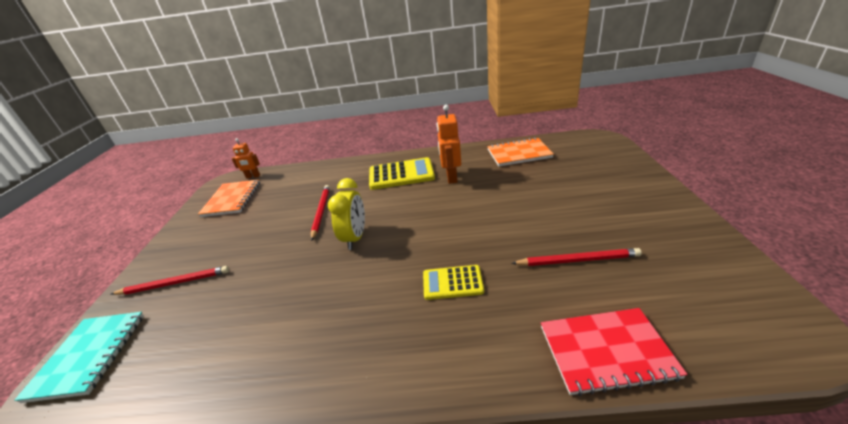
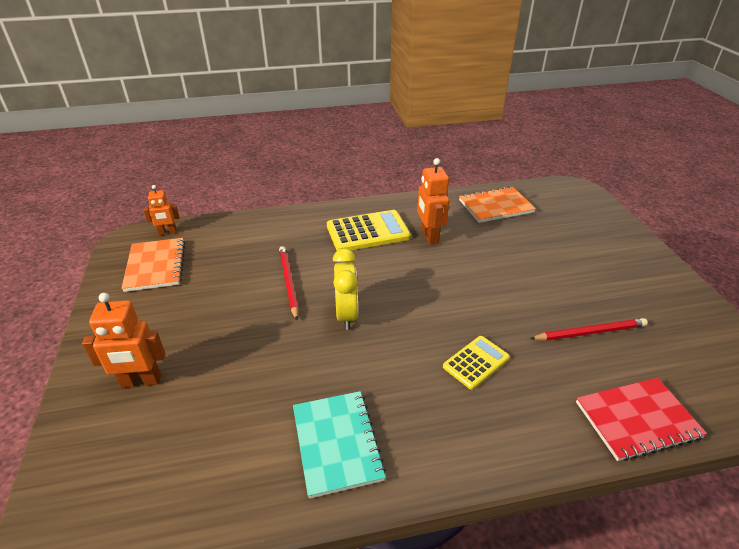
camera: 15 degrees left, 5 degrees up
turquoise notebook [14,312,144,403] -> turquoise notebook moved to [293,391,386,499]
red pencil [111,266,229,295] -> orange robot [82,293,165,388]
yellow calculator [423,265,484,300] -> yellow calculator turned 150 degrees clockwise [443,336,510,390]

